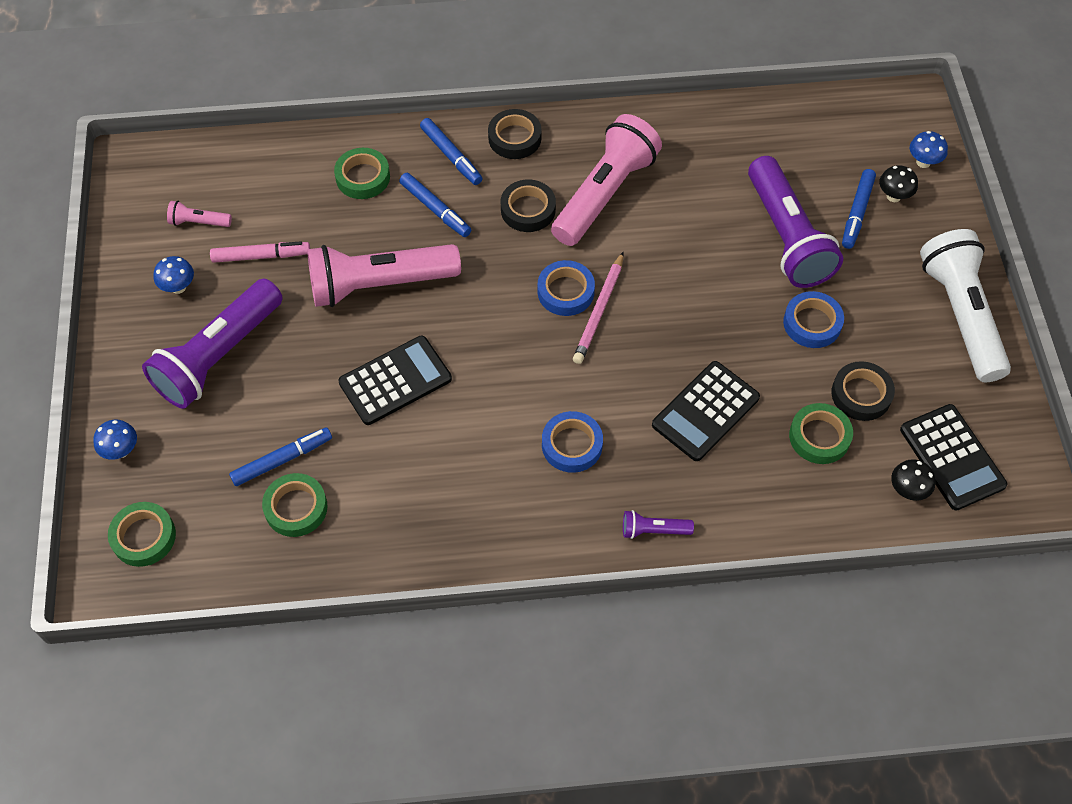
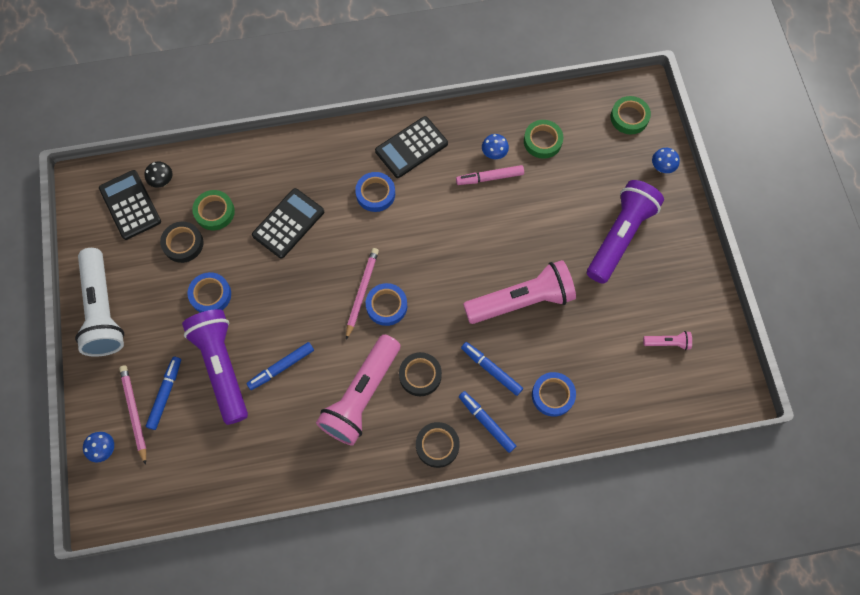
camera: 175 degrees right, 10 degrees up
blue mushroom [153,256,194,294] -> blue mushroom moved to [482,134,509,159]
pink marker [210,241,310,263] -> pink marker moved to [456,165,524,185]
blue marker [229,427,332,486] -> blue marker moved to [246,342,314,390]
green tape [334,148,390,199] -> blue tape [532,372,576,417]
black calculator [338,336,452,425] -> black calculator moved to [375,116,448,178]
purple flashlight [623,510,694,539] -> none
black mushroom [879,165,918,202] -> pink pencil [119,365,146,465]

